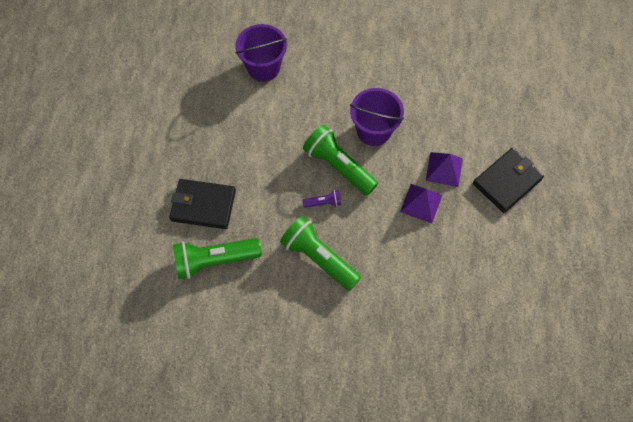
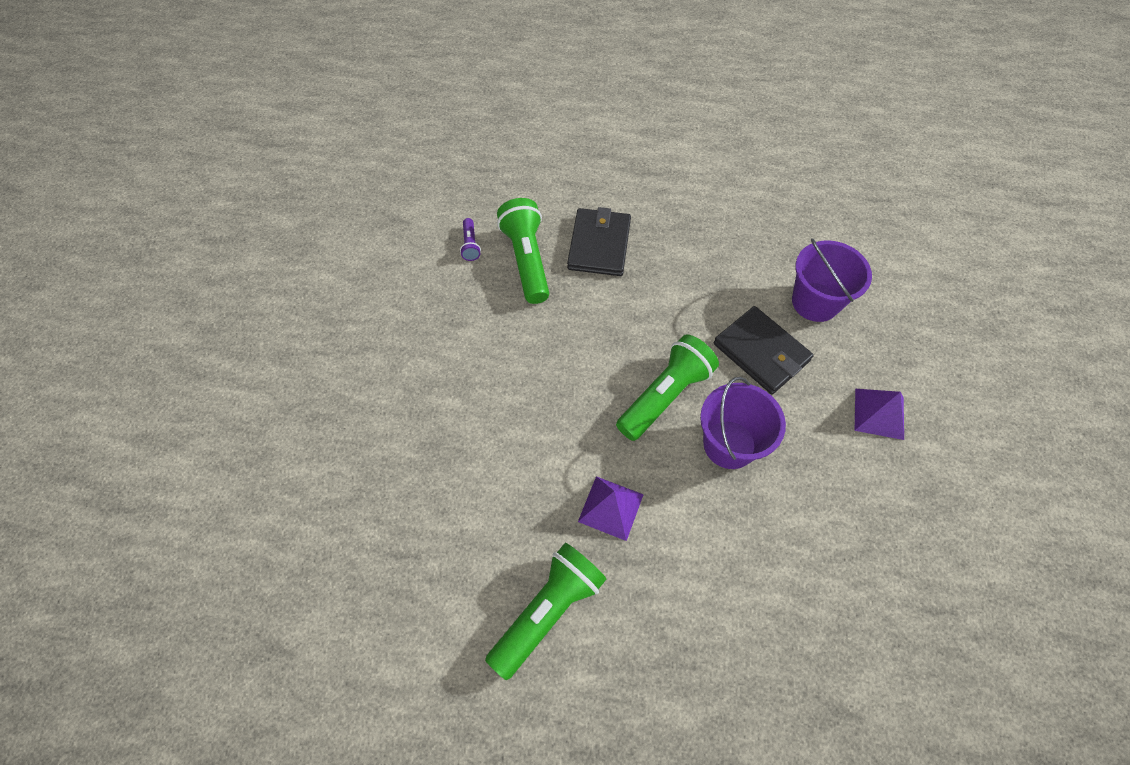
camera: 90 degrees right, 5 degrees down
green flashlight [280,216,361,291] -> green flashlight moved to [485,543,606,680]
purple flashlight [303,190,341,208] -> purple flashlight moved to [460,218,481,261]
purple pyramid [426,152,463,187] -> purple pyramid moved to [855,389,904,440]
black wallet [473,148,544,213] -> black wallet moved to [714,306,814,394]

